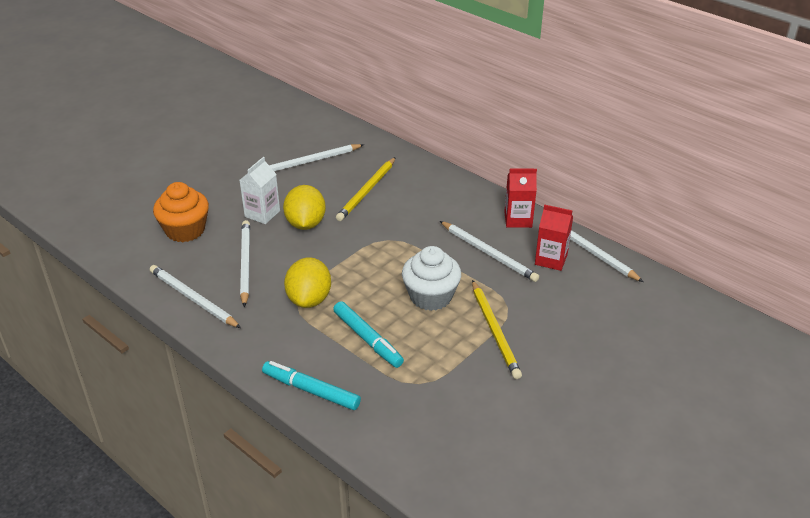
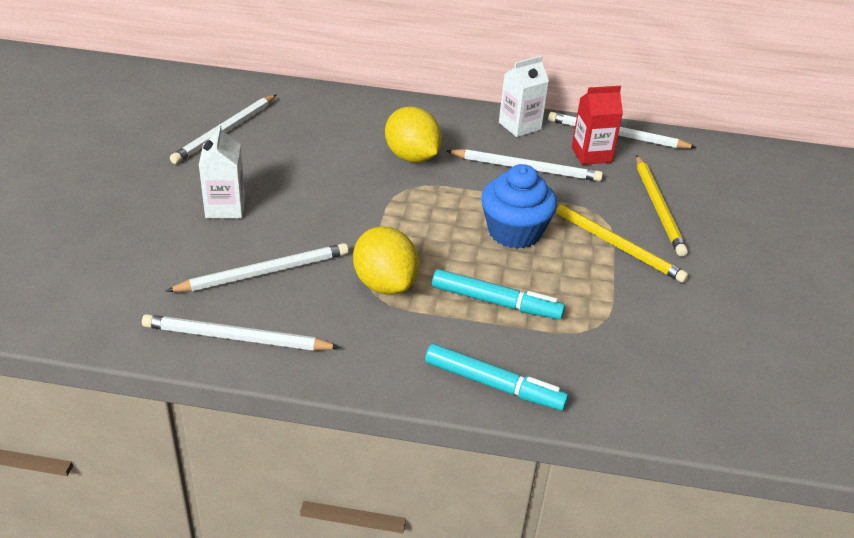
camera: 35 degrees left, 0 degrees up
orange cupcake [153,182,209,242] -> none
white pencil [240,220,250,307] -> white pencil turned 105 degrees clockwise [166,243,349,292]
turquoise marker [262,361,361,410] -> turquoise marker turned 150 degrees counterclockwise [425,344,569,411]
yellow lemon [283,185,326,230] -> yellow lemon moved to [385,107,442,163]
yellow pencil [336,157,396,221] -> yellow pencil moved to [636,155,688,256]
white cupcake [402,246,461,311] -> blue cupcake [481,164,557,249]
red carton [504,168,537,228] -> white carton [499,56,549,137]

